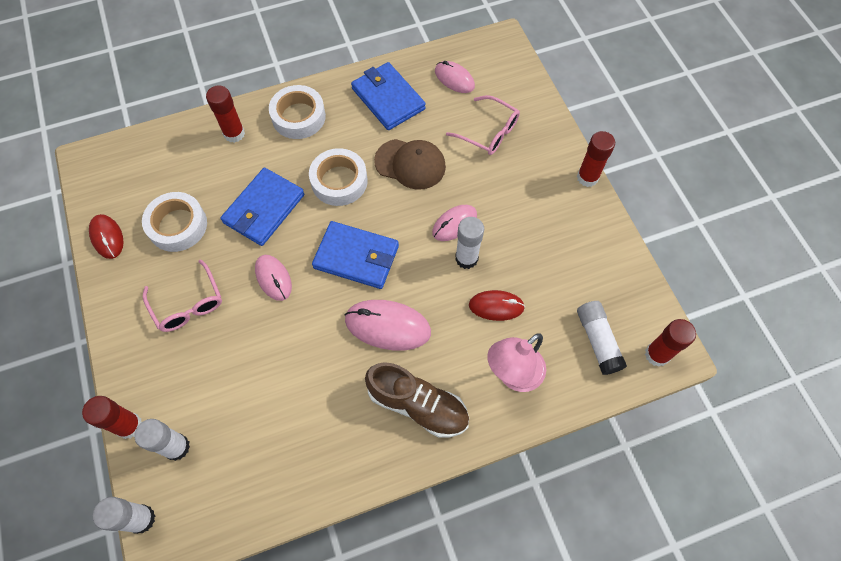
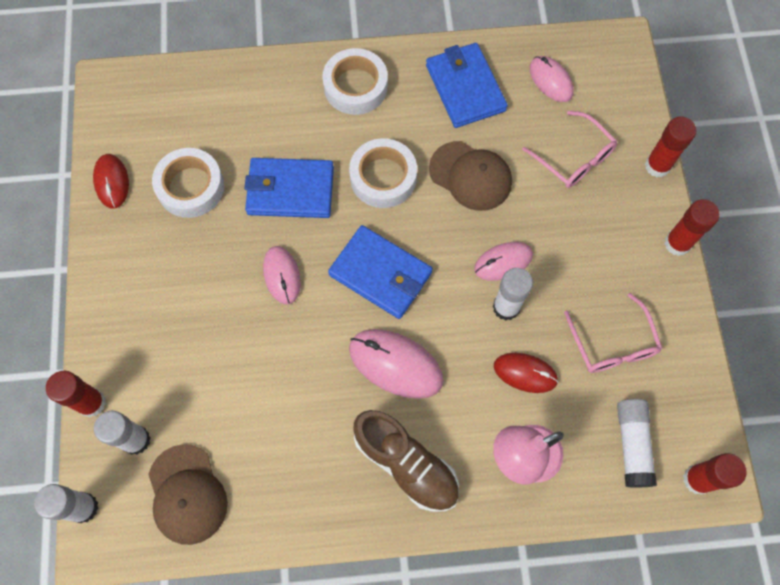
camera: 15 degrees right, 5 degrees up
pink glasses [143,259,222,332] -> pink glasses moved to [564,293,662,373]
red glue stick [206,85,245,143] -> red glue stick moved to [645,117,696,177]
blue wallet [221,168,304,246] -> blue wallet turned 45 degrees clockwise [244,158,334,218]
none -> brown cap [148,444,228,545]

